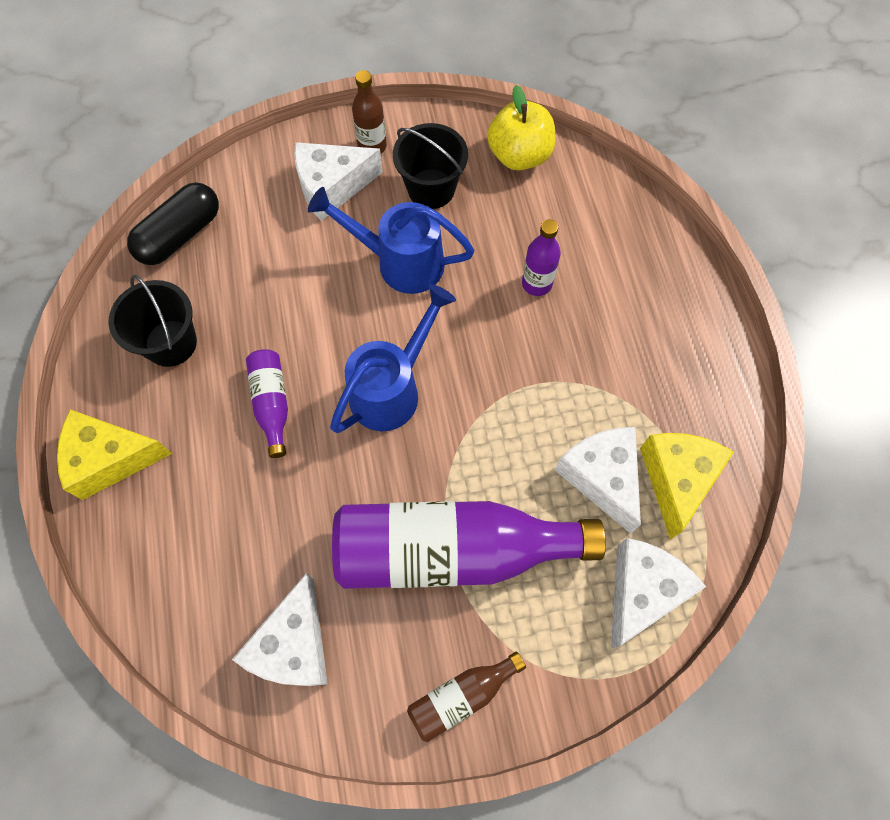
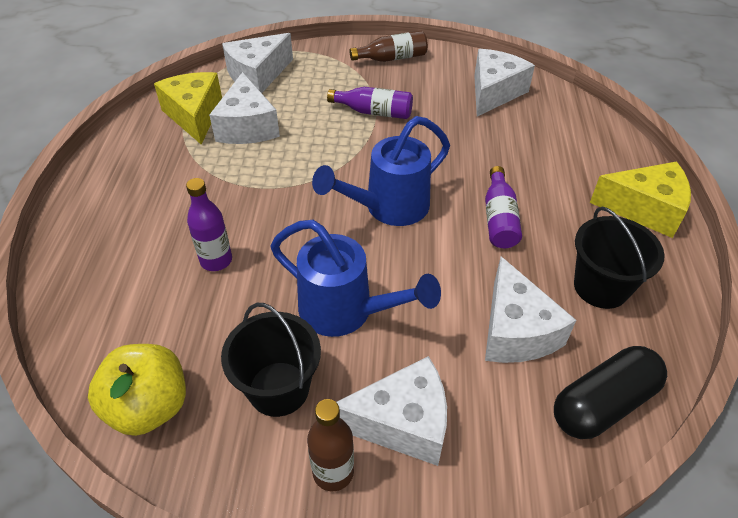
camera: 165 degrees left, 20 degrees down
purple bottle [332,501,606,589] -> purple bottle [327,87,413,119], size x0.45
yellow cheese [640,433,734,540] -> yellow cheese turned 135 degrees clockwise [154,72,222,145]
none -> white cheese [485,257,576,363]

